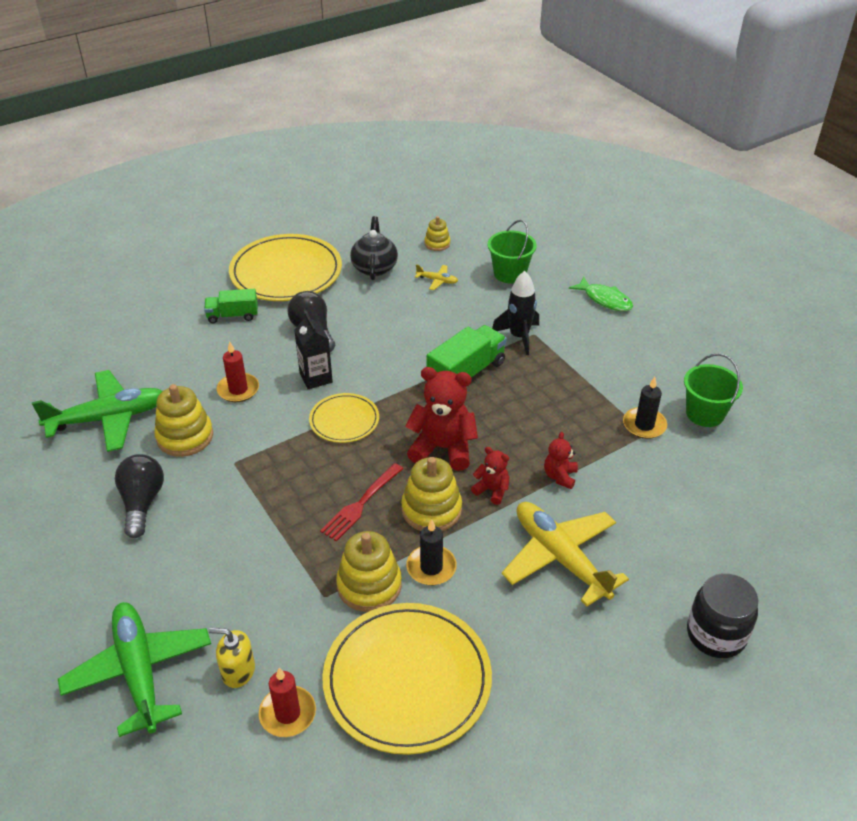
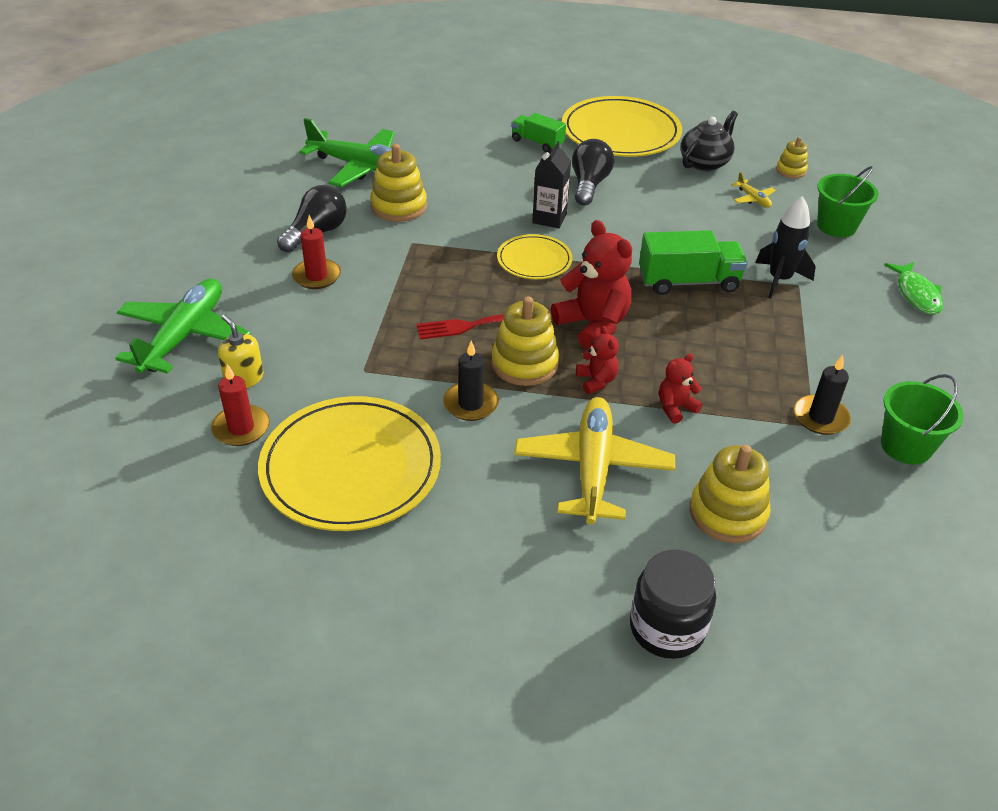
camera: 40 degrees right, 0 degrees up
red candle [217,341,259,402] -> red candle moved to [292,215,341,289]
yellow stacking toy [336,531,402,612] -> yellow stacking toy moved to [690,445,771,543]

